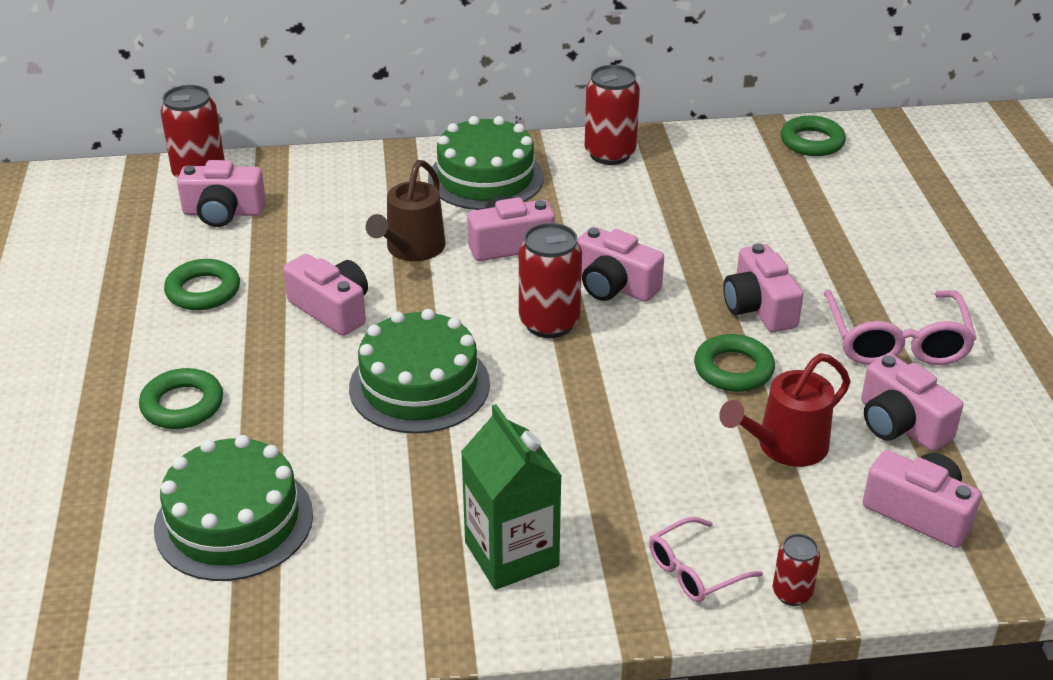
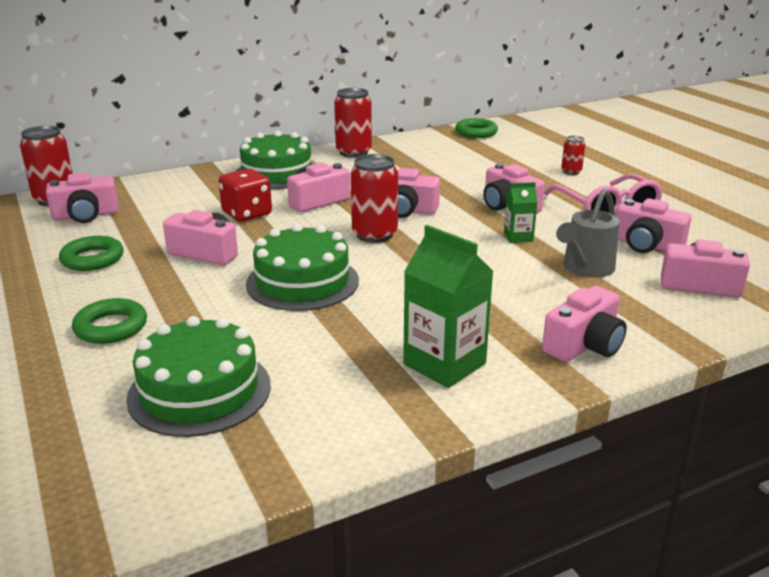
camera: 20 degrees left, 10 degrees down
brown watering can [366,160,446,261] -> red dice [219,169,272,221]
pink glasses [649,517,763,602] -> pink camera [542,286,627,362]
green ring [694,334,775,392] -> green carton [504,182,538,243]
red watering can [719,353,850,467] -> grey watering can [556,188,620,278]
red can [772,534,820,606] -> red can moved to [561,136,585,175]

